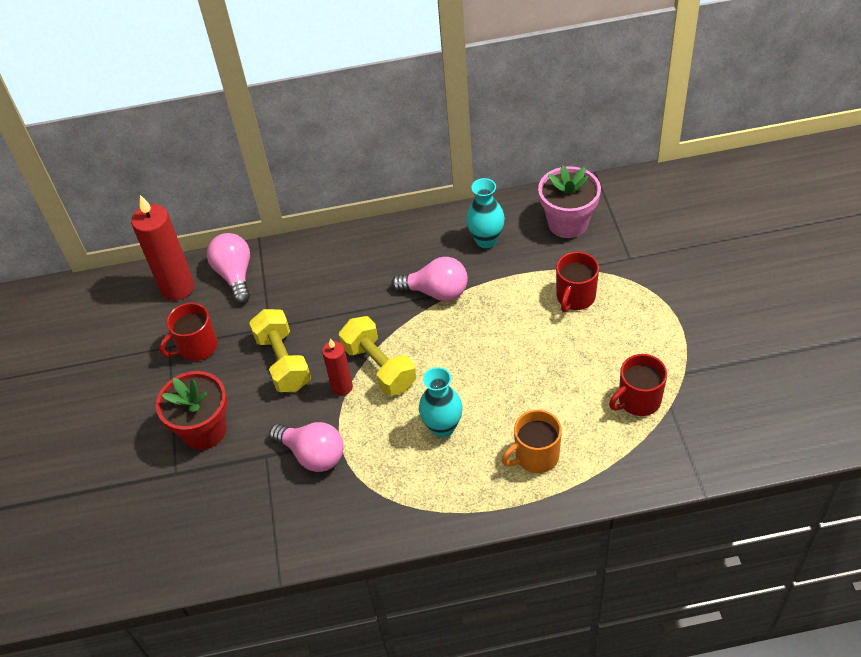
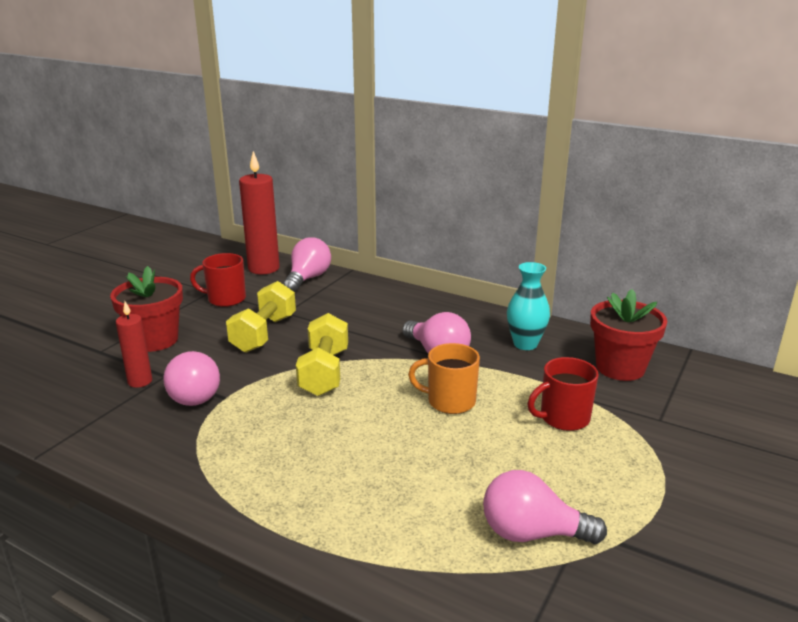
camera: 35 degrees right, 25 degrees down
red candle [322,338,353,396] -> red candle moved to [116,301,152,388]
turquoise vase [419,367,463,438] -> none
orange mug [502,410,562,473] -> orange mug moved to [408,343,480,414]
pink flower pot [538,165,601,238] -> red flower pot [590,289,667,381]
red mug [609,354,667,416] -> pink light bulb [483,470,607,544]

